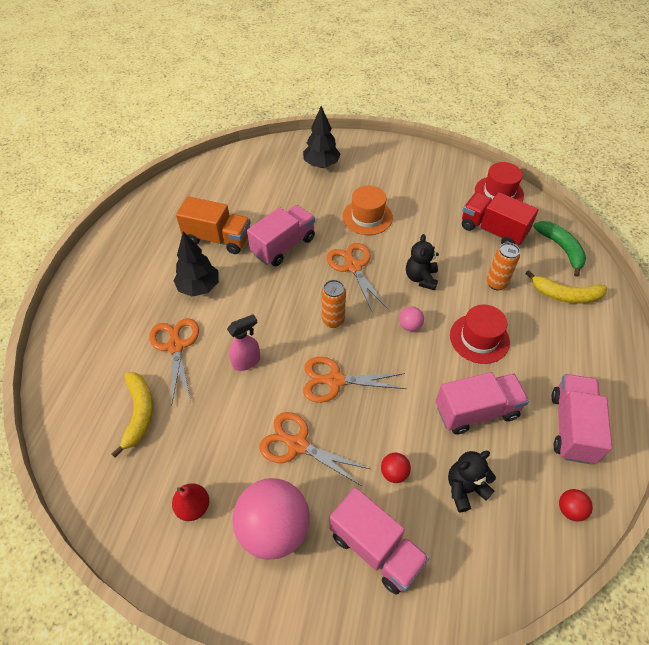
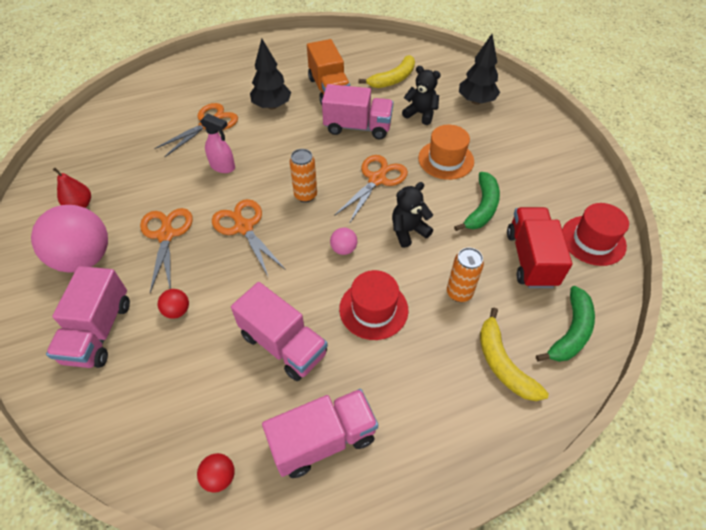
camera: 55 degrees right, 0 degrees up
yellow banana [112,373,153,458] -> yellow banana moved to [359,55,415,88]
black teddy bear [448,451,496,512] -> black teddy bear moved to [402,66,441,125]
none -> green banana [454,172,500,231]

